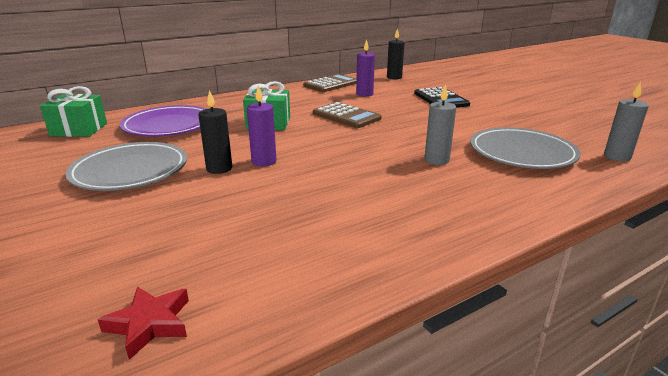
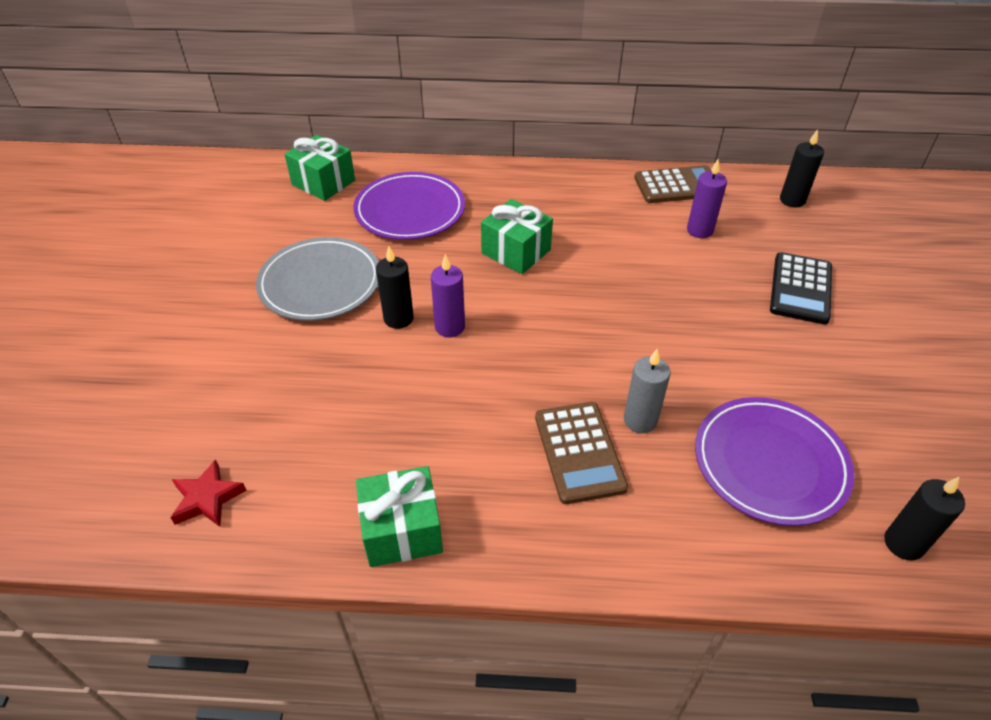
camera: 35 degrees right, 20 degrees up
brown calculator [313,102,382,128] -> brown calculator moved to [535,402,628,504]
grey plate [470,127,581,169] -> purple plate [695,397,855,526]
grey candle [604,82,649,162] -> black candle [884,477,965,560]
none -> green gift [356,466,443,567]

